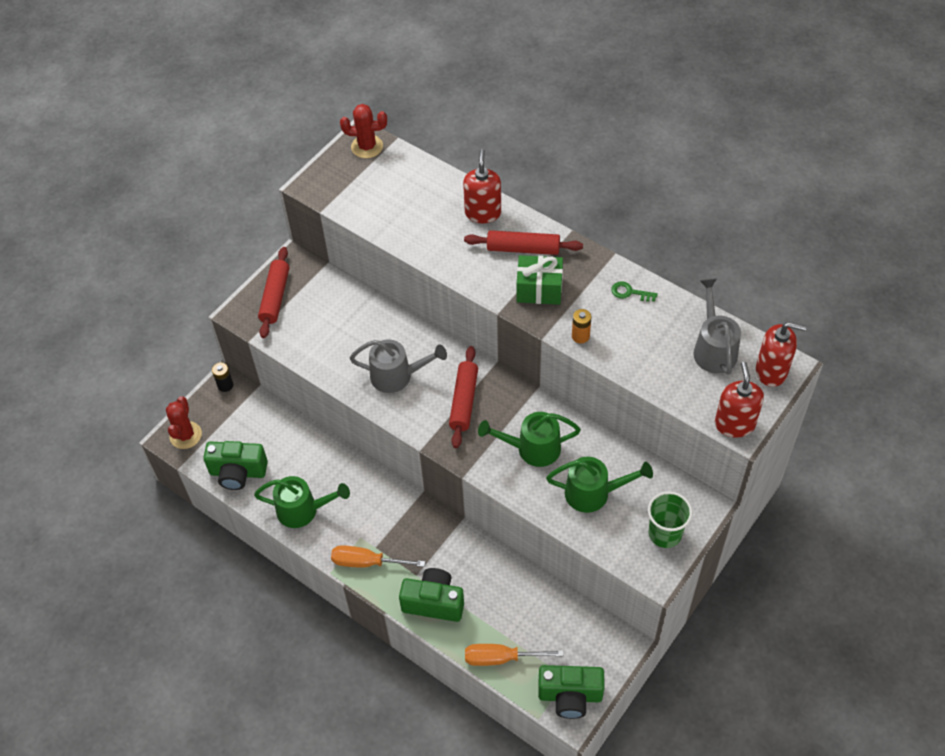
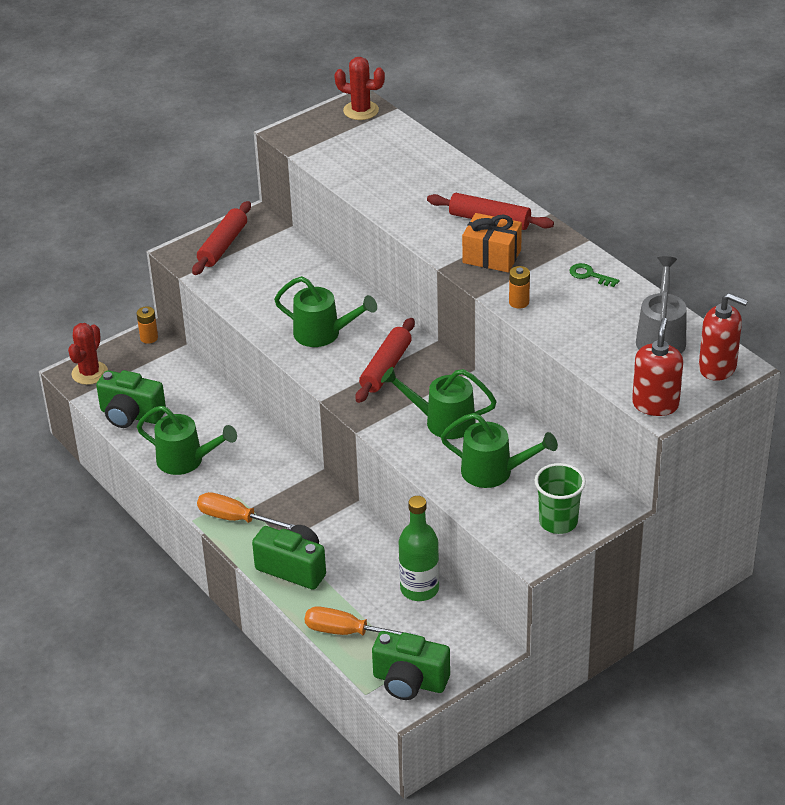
camera: 15 degrees right, 15 degrees down
black battery [212,362,233,392] -> orange battery [137,307,158,344]
grey watering can [349,339,447,393] -> green watering can [274,276,377,347]
red soap dispenser [463,149,501,223] -> none
green gift [516,255,563,305] -> orange gift [462,213,522,272]
none -> green bottle [399,496,439,601]

